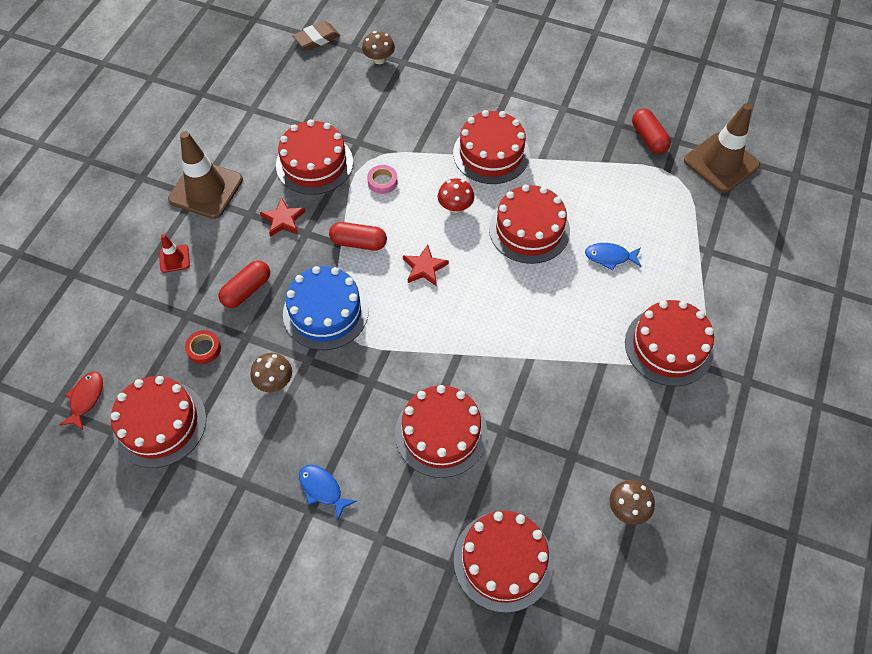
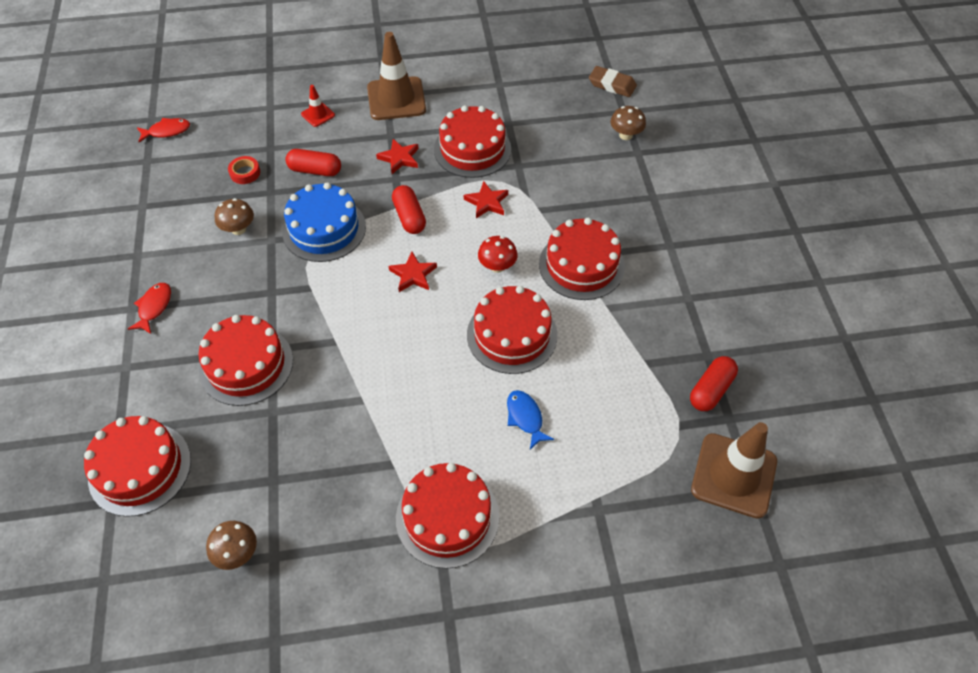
camera: 60 degrees right, 5 degrees down
red cake [111,376,206,468] -> none
blue fish [299,465,357,520] -> red fish [128,283,171,334]
pink tape [367,165,398,194] -> red star [464,181,508,218]

